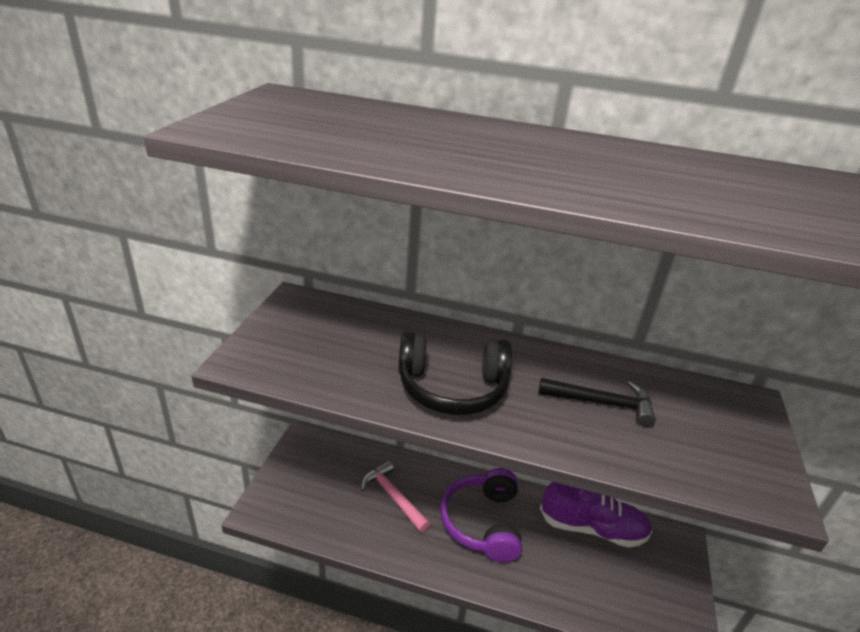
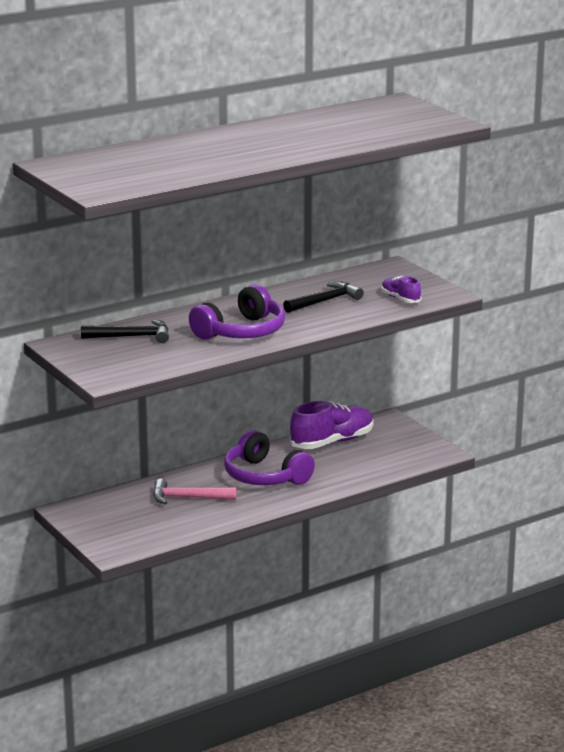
camera: 45 degrees left, 10 degrees down
black headphones [398,332,512,415] -> purple headphones [189,284,285,340]
none -> black hammer [81,320,169,343]
none -> purple shoe [381,276,421,303]

